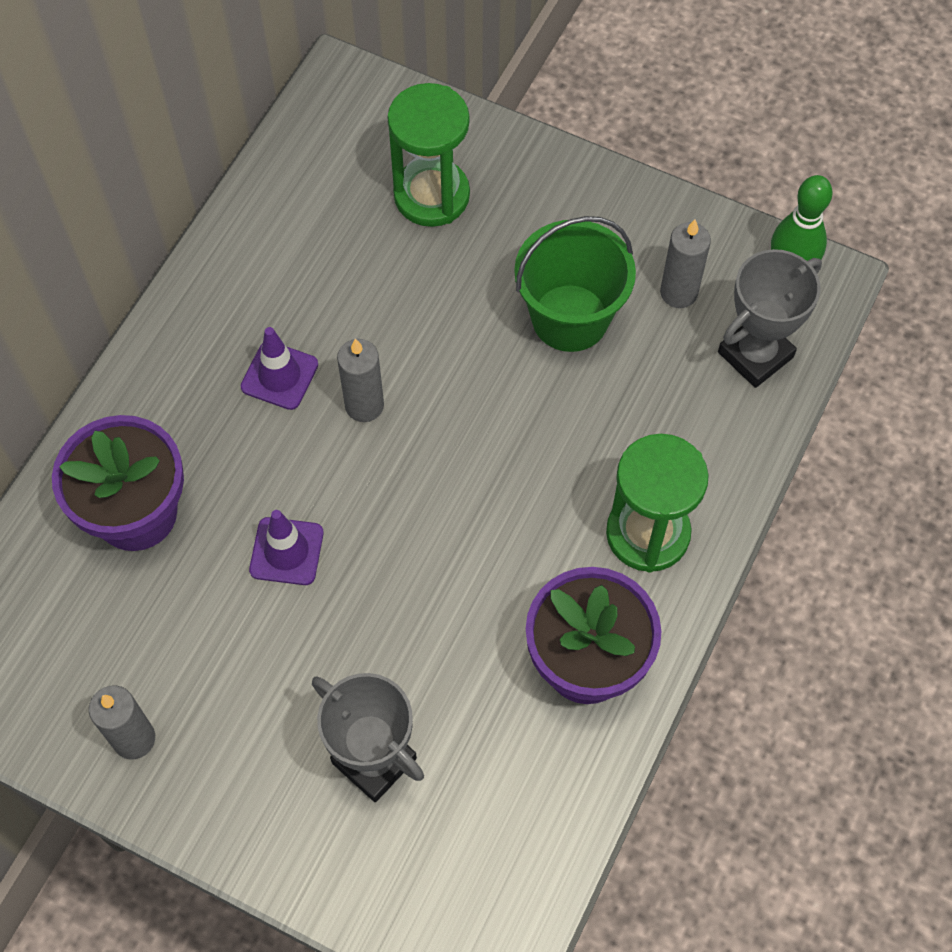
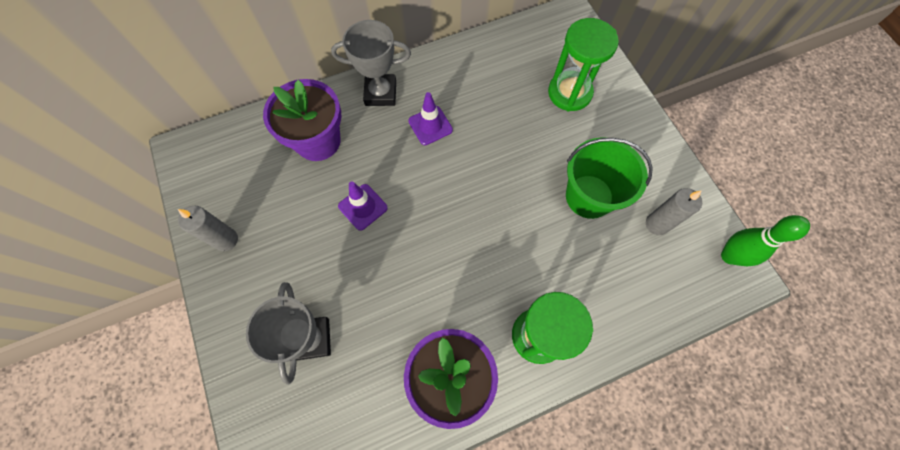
camera: 40 degrees right, 5 degrees up
grey candle [337,338,384,422] -> none
grey trophy [718,249,822,388] -> grey trophy moved to [331,20,411,106]

